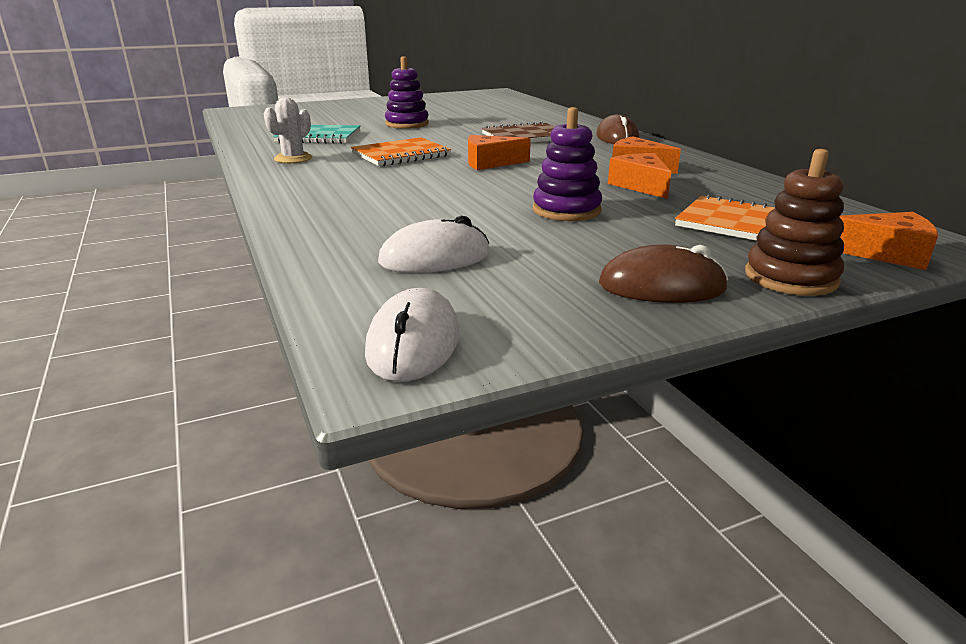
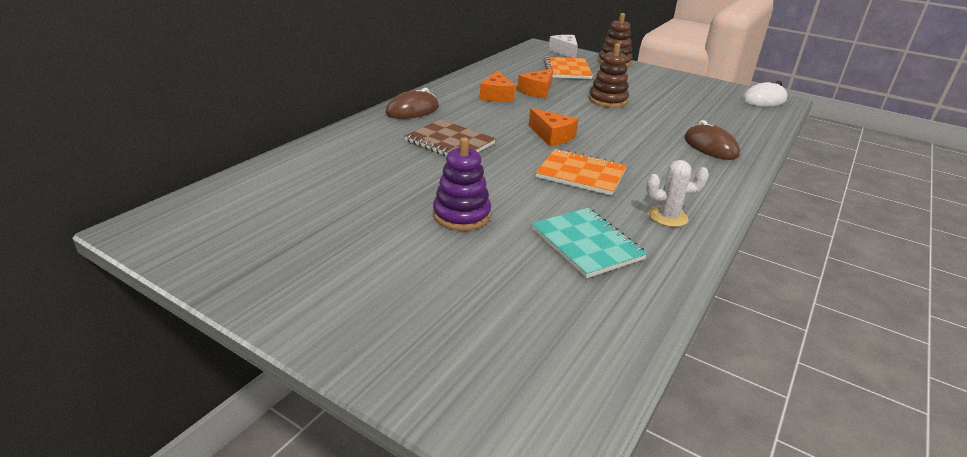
camera: 125 degrees left, 5 degrees up
white mouse [378,216,490,273] -> none
purple stacking toy [533,107,602,221] -> brown stacking toy [589,43,629,108]
brown mouse [599,245,728,303] -> brown mouse moved to [684,120,740,160]
orange cheese [840,212,938,270] -> white cheese [549,35,578,58]

